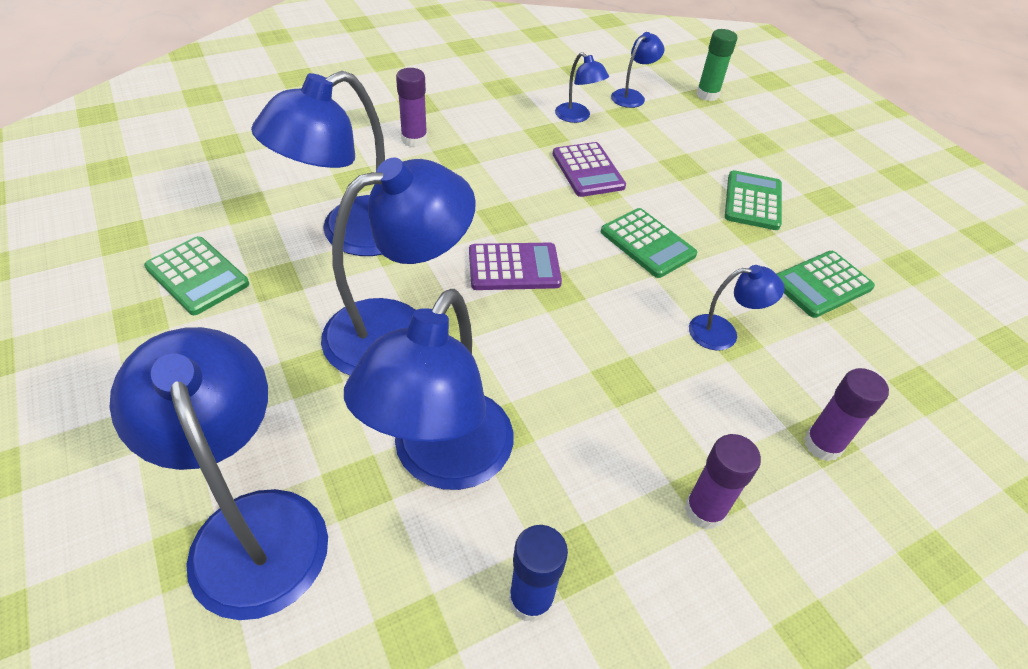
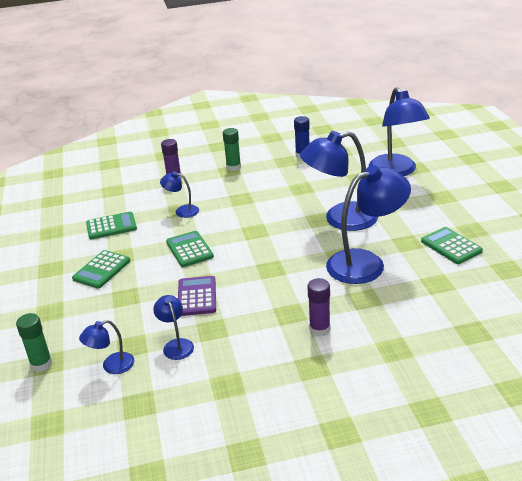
camera: 160 degrees left, 15 degrees down
blue lamp [344,289,513,490] -> none
purple calculator [469,243,562,290] -> none
purple glue stick [685,434,761,530] -> green glue stick [223,128,241,171]

